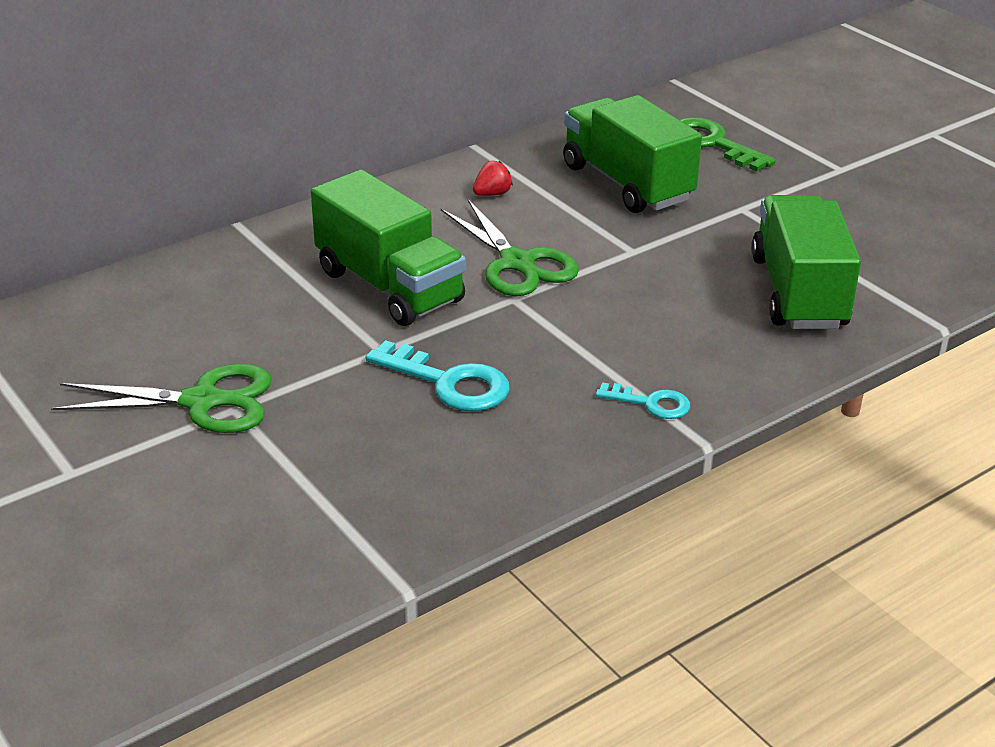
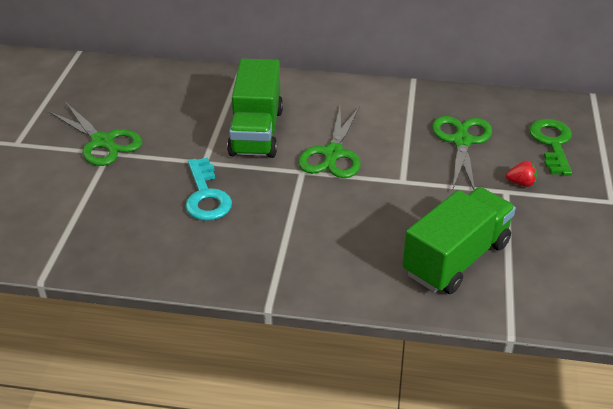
camera: 45 degrees right, 5 degrees up
red strawberry [473,161,513,196] -> red strawberry moved to [506,161,537,187]
green truck [563,95,702,213] -> green scissors [432,116,492,190]
turquoise key [596,382,690,419] -> none

